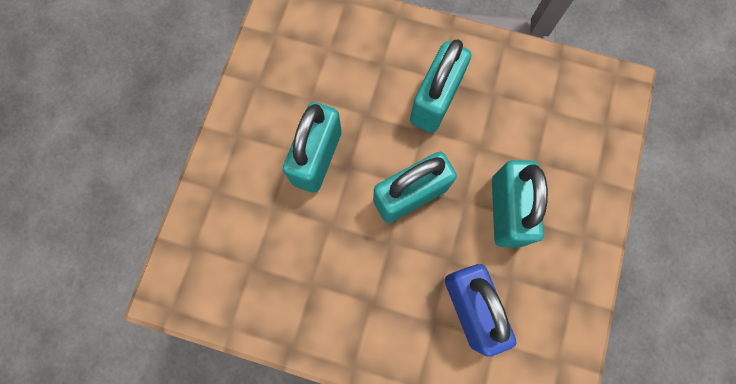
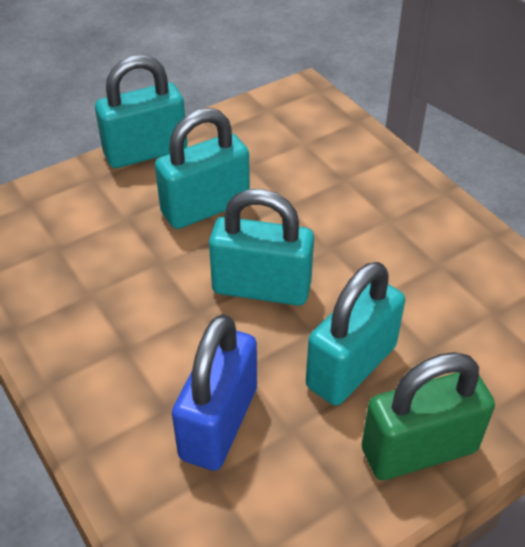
camera: 40 degrees right, 30 degrees down
turquoise padlock [410,39,471,133] -> turquoise padlock moved to [95,55,187,168]
none -> green padlock [362,352,495,480]

